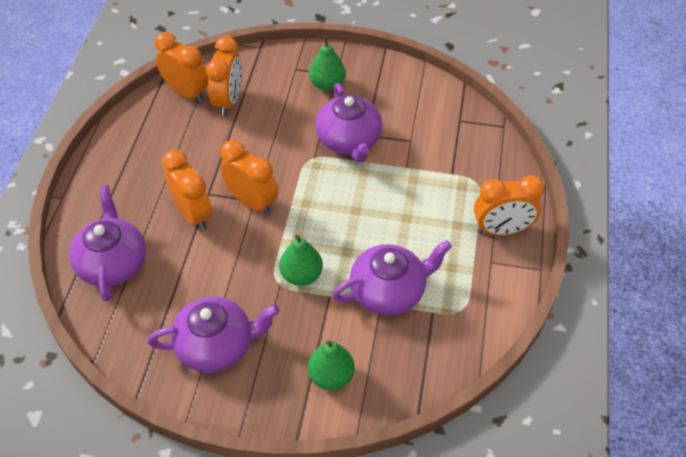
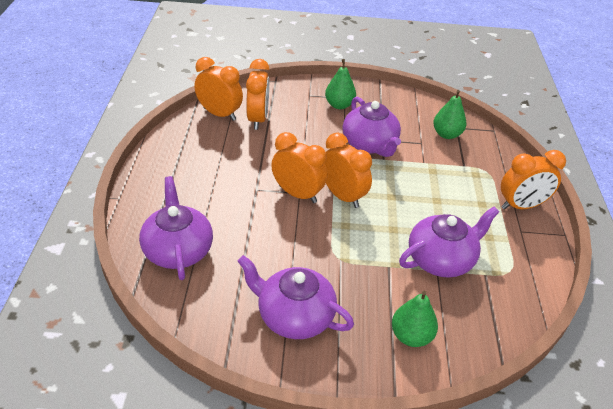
camera: 10 degrees left, 10 degrees down
purple teapot [147,297,280,373] -> purple teapot turned 135 degrees counterclockwise [237,255,354,339]
orange clock [162,149,212,231] -> orange clock moved to [325,133,372,208]
green pear [279,235,323,286] -> green pear moved to [433,90,466,139]

